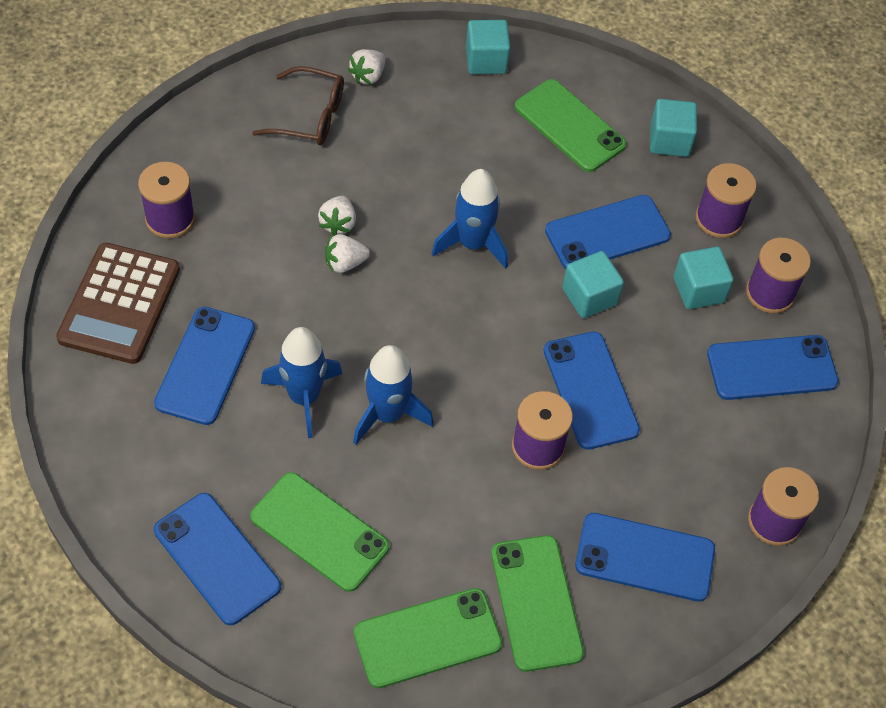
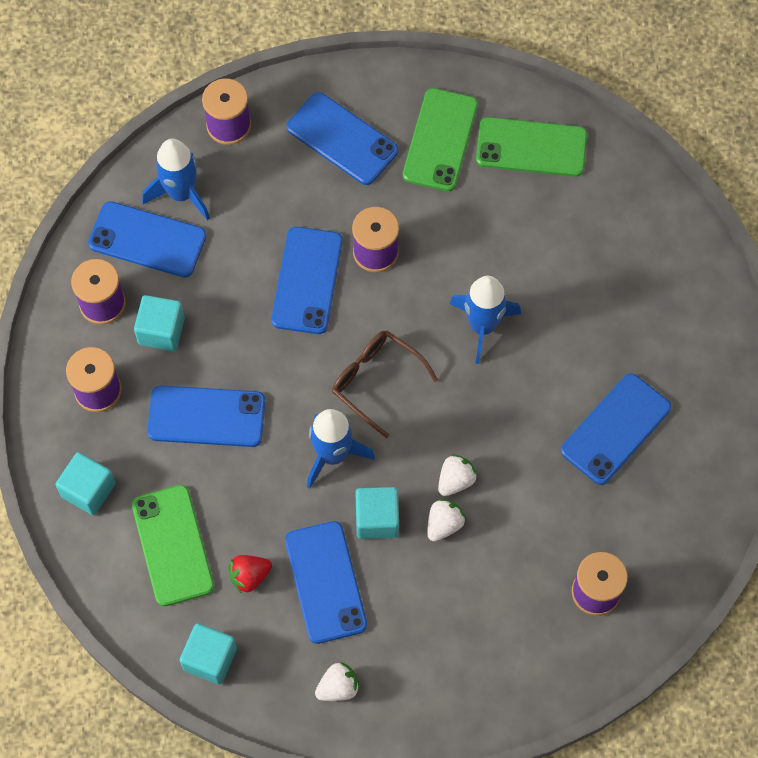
camera: 150 degrees left, 10 degrees up
brown calculator [56,243,180,364] -> none
blue phone [154,493,281,625] -> blue phone moved to [285,521,367,644]
green phone [250,472,389,592] -> none
brown glasses [252,66,344,145] -> brown glasses moved to [332,330,438,438]
blue rocket [261,327,342,438] -> blue rocket moved to [142,139,210,221]
white strawberry [325,234,370,273] -> white strawberry turned 60 degrees counterclockwise [438,454,478,496]
turquoise cube [562,251,624,318] -> turquoise cube moved to [355,487,399,539]
none -> red strawberry [228,555,272,594]

